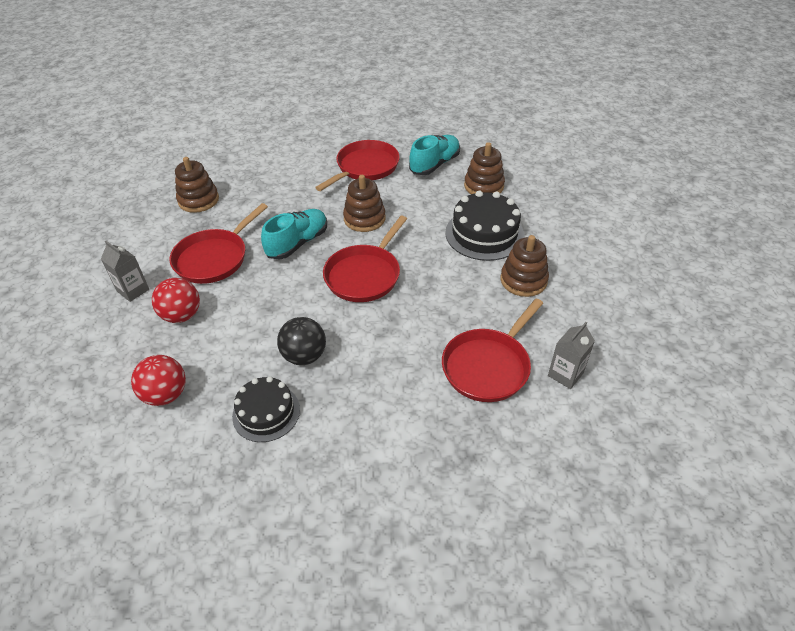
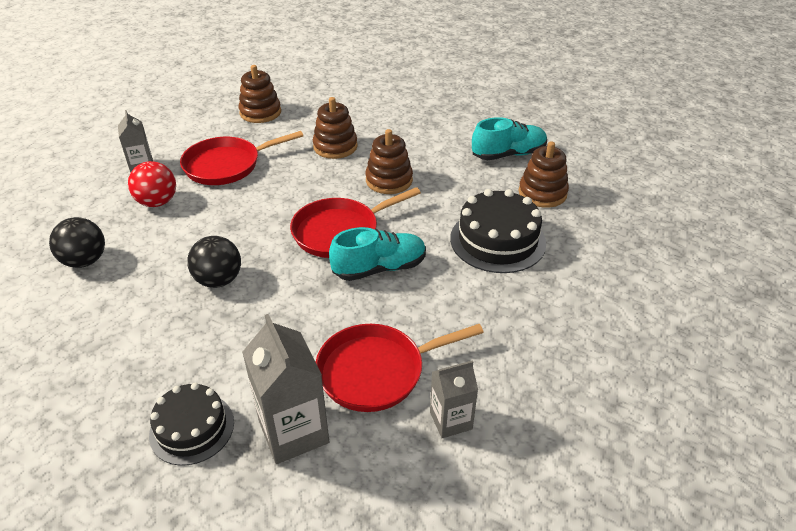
camera: 30 degrees right, 5 degrees down
red ball [131,355,186,406] -> black ball [49,217,105,268]
black cake [232,376,300,442] -> black cake moved to [149,383,234,466]
turquoise shoe [261,209,327,260] -> turquoise shoe moved to [329,227,426,281]
red pan [315,140,400,191] -> none
brown stacking toy [501,235,549,297] -> brown stacking toy moved to [313,97,358,159]
none -> grey carton [242,314,329,464]

